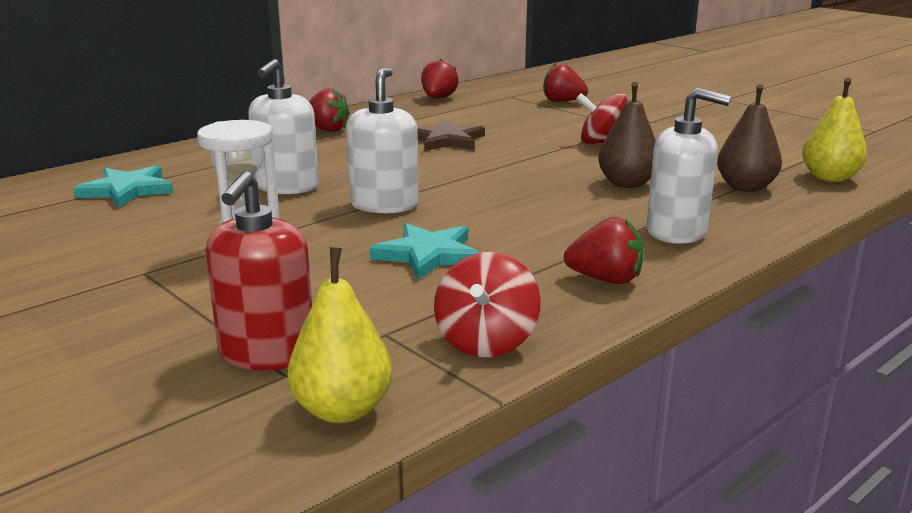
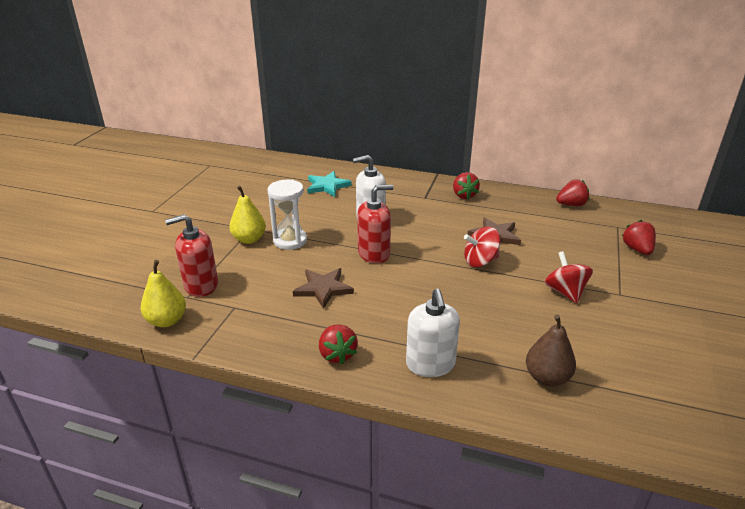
camera: 60 degrees right, 10 degrees up
white soap dispenser [346,68,419,214] -> red soap dispenser [357,185,393,264]
turquoise star [369,223,479,280] -> brown star [293,268,354,309]
red spinning top [434,252,541,357] -> red spinning top moved to [464,227,500,267]
brown pear [598,82,656,188] -> none
yellow pear [802,78,867,182] -> yellow pear moved to [229,186,266,244]

